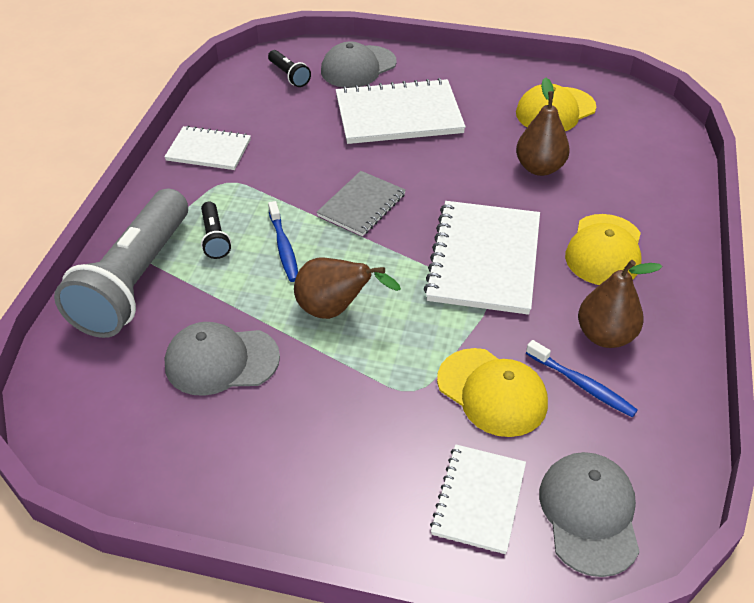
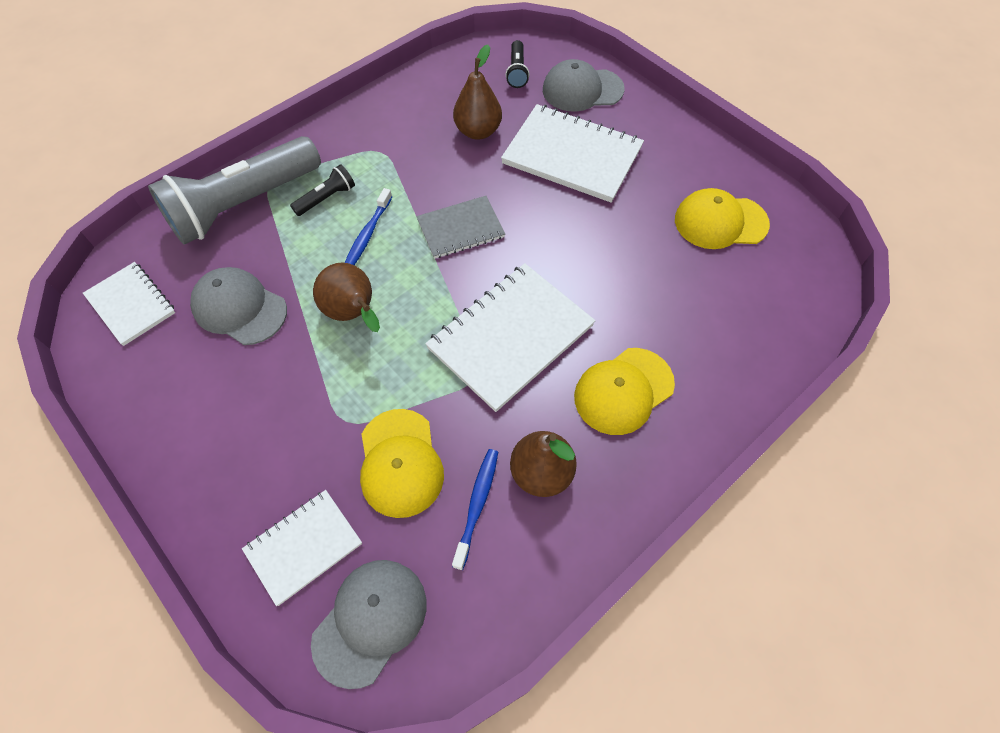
camera: 35 degrees right, 15 degrees up
white notebook [164,126,251,170] -> white notebook moved to [83,262,175,346]
black flashlight [201,202,231,259] -> black flashlight turned 150 degrees counterclockwise [290,164,355,216]
brown pear [516,77,570,176] -> brown pear moved to [453,45,502,140]
blue toothbrush [526,340,638,417] -> blue toothbrush turned 150 degrees counterclockwise [452,449,498,570]

